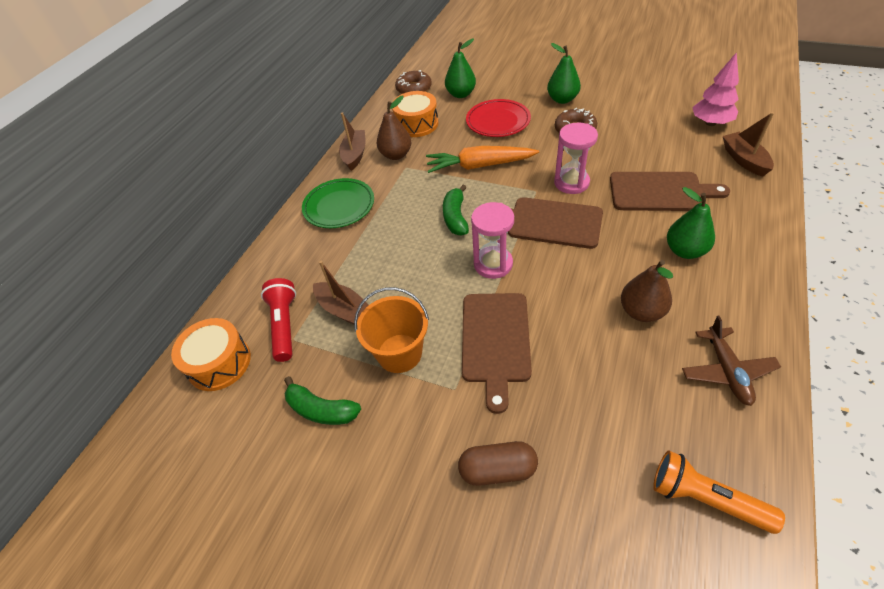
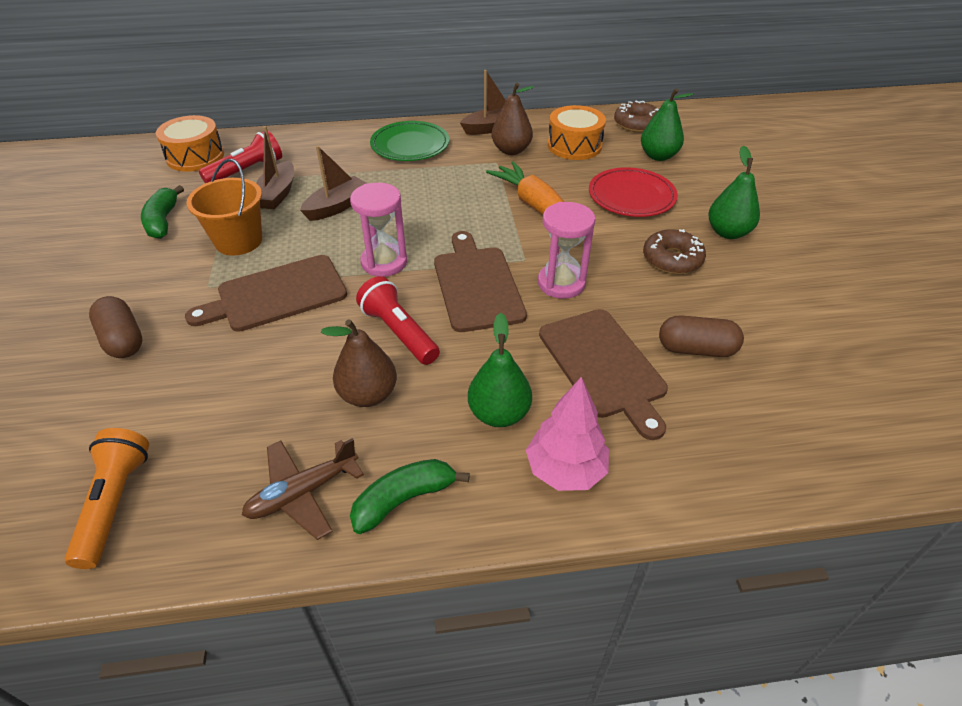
camera: 55 degrees right, 5 degrees down
green banana [443,185,469,235] -> green banana moved to [350,459,470,534]
pink tree [692,52,739,126] -> pink tree moved to [526,377,609,491]
brown boat [723,112,774,176] -> brown boat moved to [300,146,366,221]
none -> red flashlight [356,276,440,365]
none -> brown capsule [659,315,744,357]

